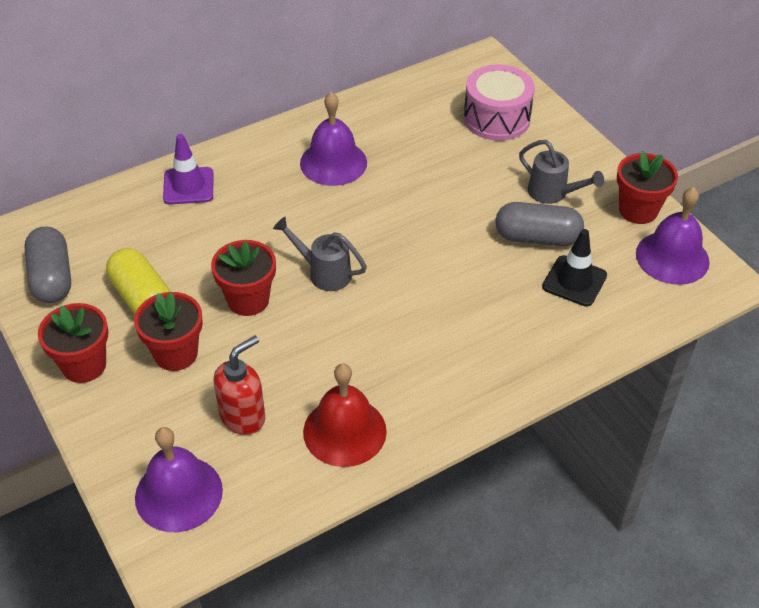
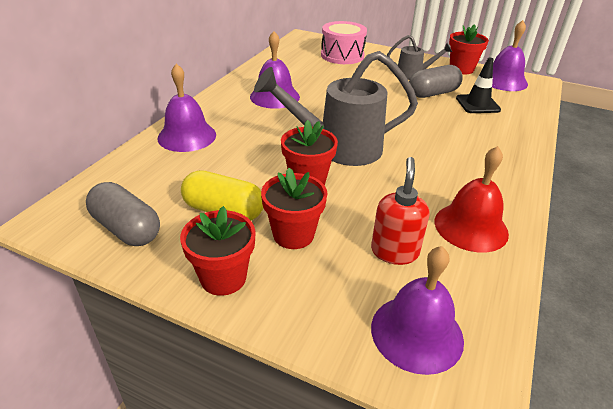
camera: 35 degrees left, 10 degrees down
purple traffic cone [163,134,213,204] -> purple bell [158,64,216,152]
grey watering can [273,217,367,291] -> grey watering can [254,51,418,166], size x1.93

